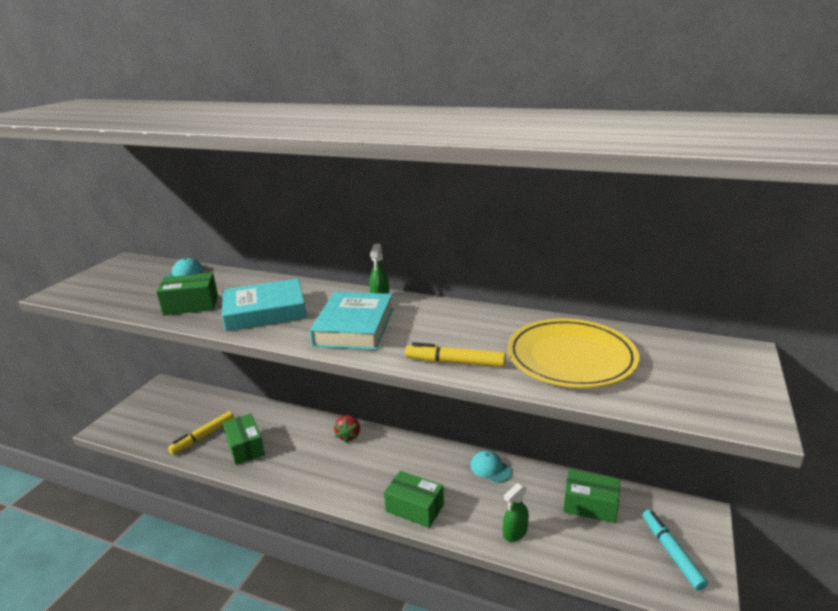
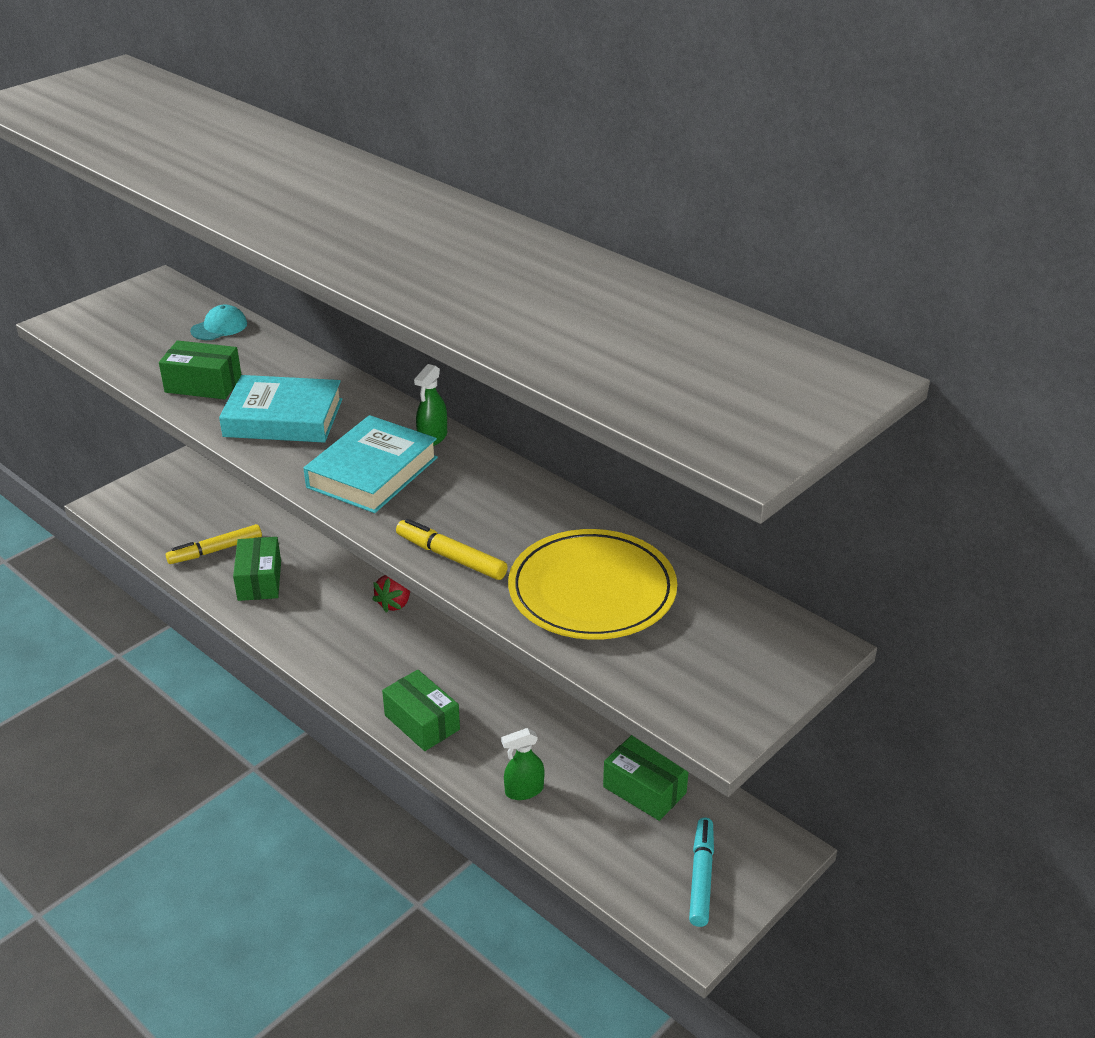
camera: 20 degrees right, 10 degrees up
turquoise cap [471,450,512,483] -> none

